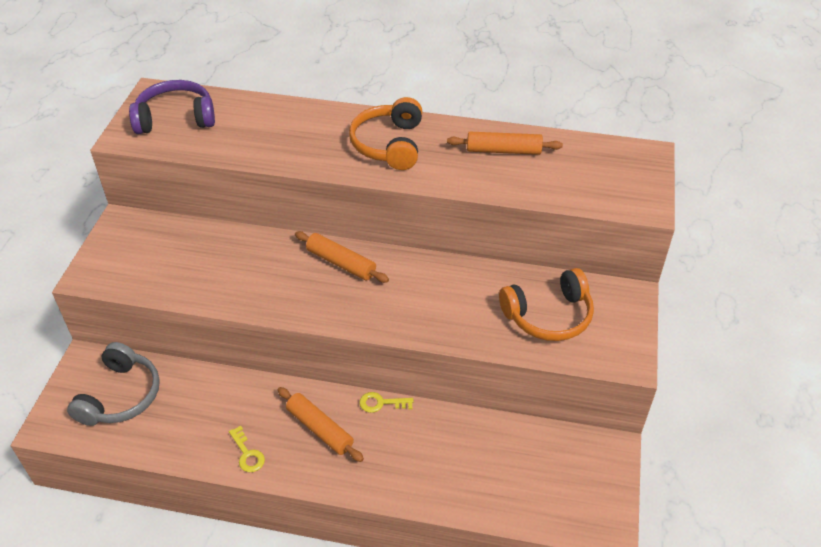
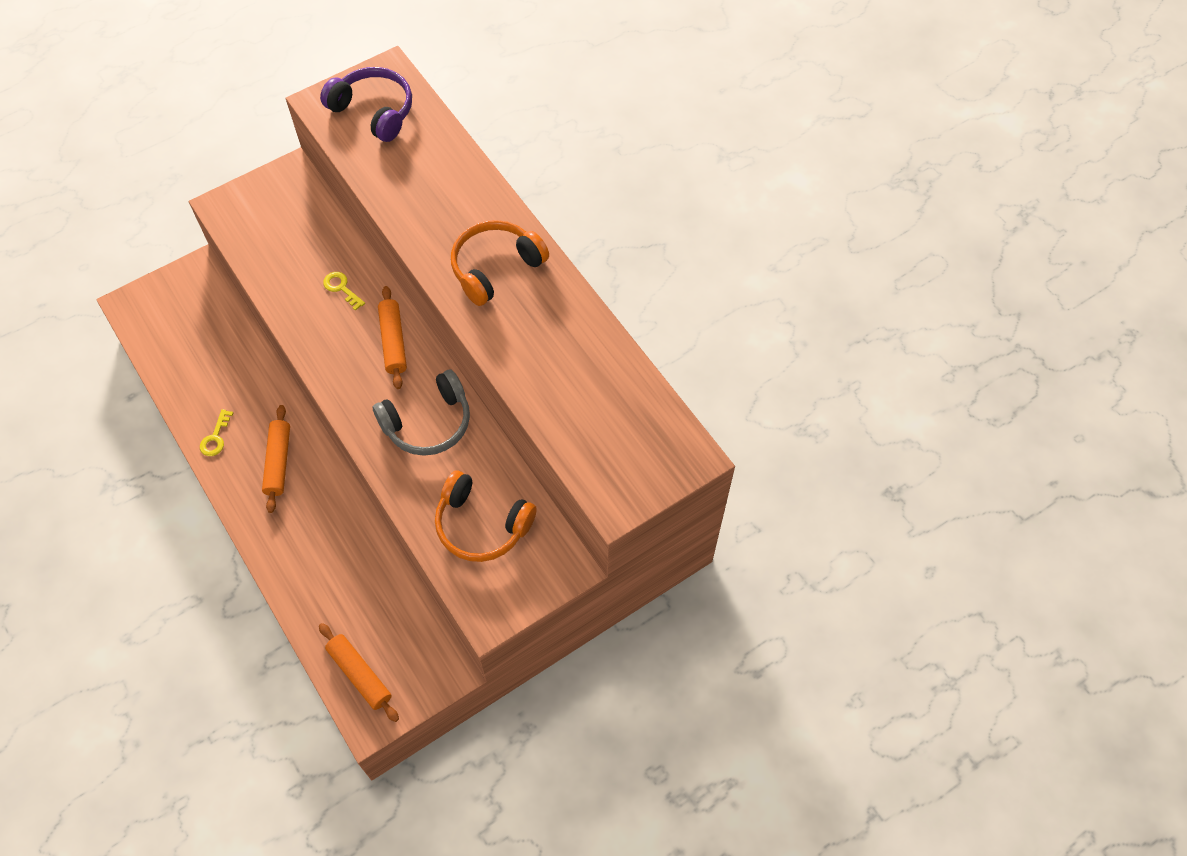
camera: 45 degrees right, 15 degrees up
grey headphones [67,342,160,426] -> grey headphones moved to [373,370,470,456]
yellow key [359,392,413,413] -> yellow key moved to [323,272,365,311]
orange rolling pin [447,132,563,155] -> orange rolling pin moved to [319,623,399,722]

